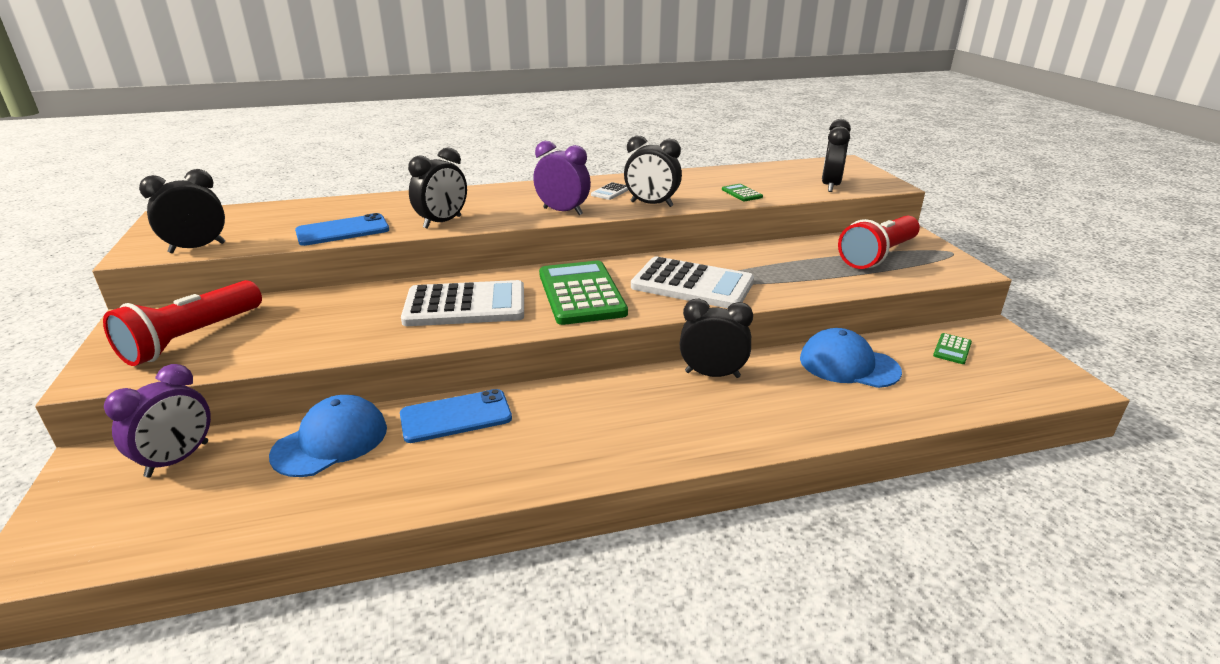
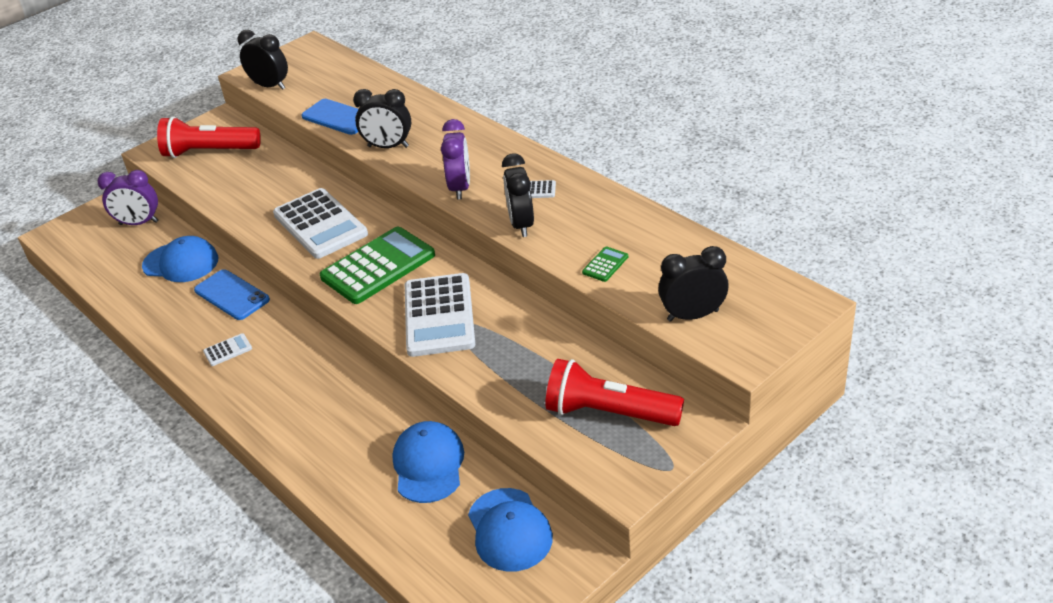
camera: 65 degrees right, 10 degrees up
black clock [679,299,753,378] -> none
green calculator [933,333,972,364] -> blue cap [468,488,553,572]
none -> white calculator [203,333,252,366]

